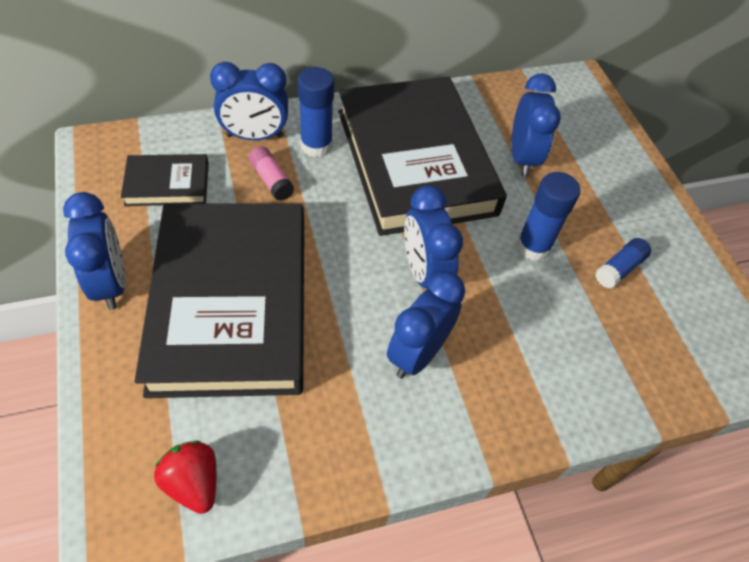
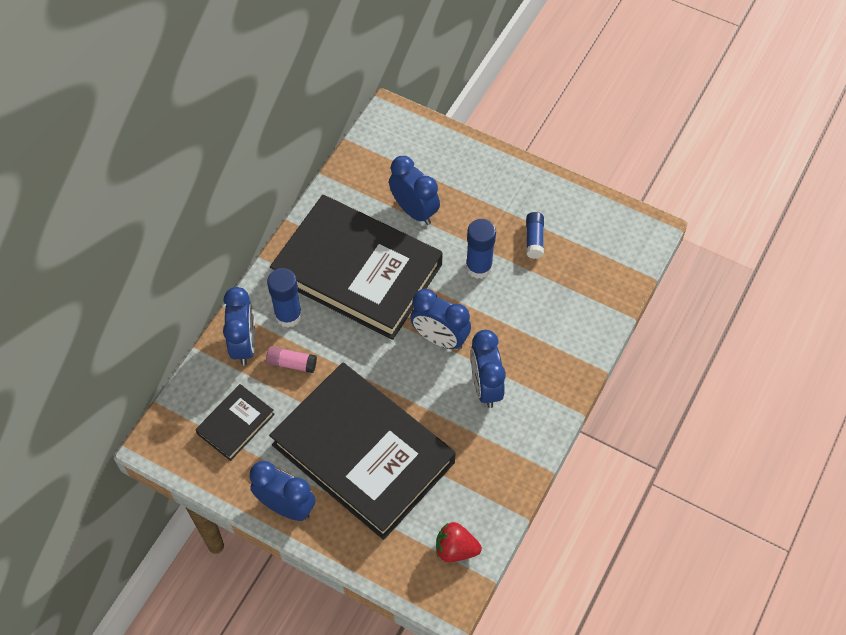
camera: 40 degrees left, 5 degrees up
blue clock [210,62,288,140] -> blue clock turned 45 degrees counterclockwise [223,287,255,365]

